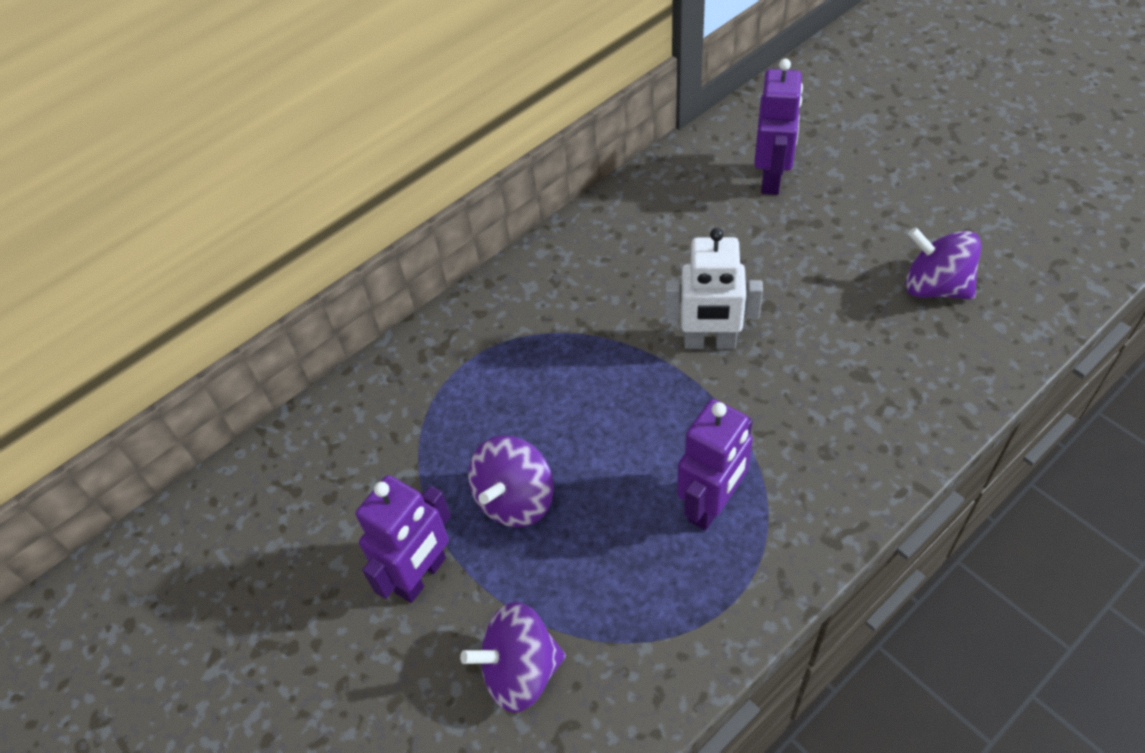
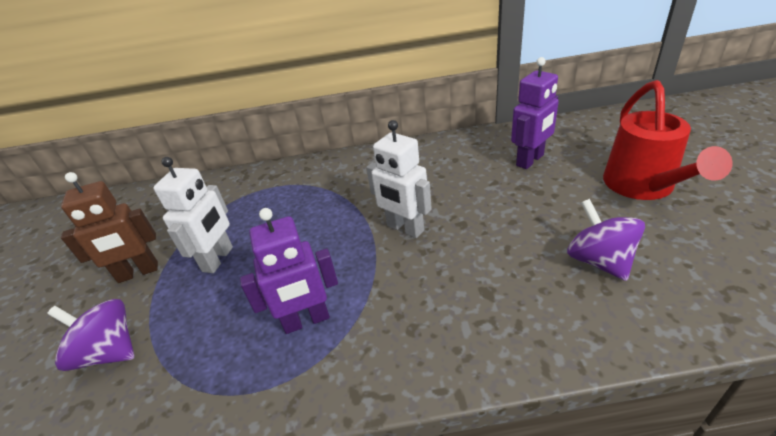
camera: 35 degrees right, 15 degrees down
purple robot [356,475,451,603] -> brown robot [61,172,158,283]
purple spinning top [468,435,554,528] -> white robot [153,157,233,273]
none -> red watering can [603,80,733,200]

